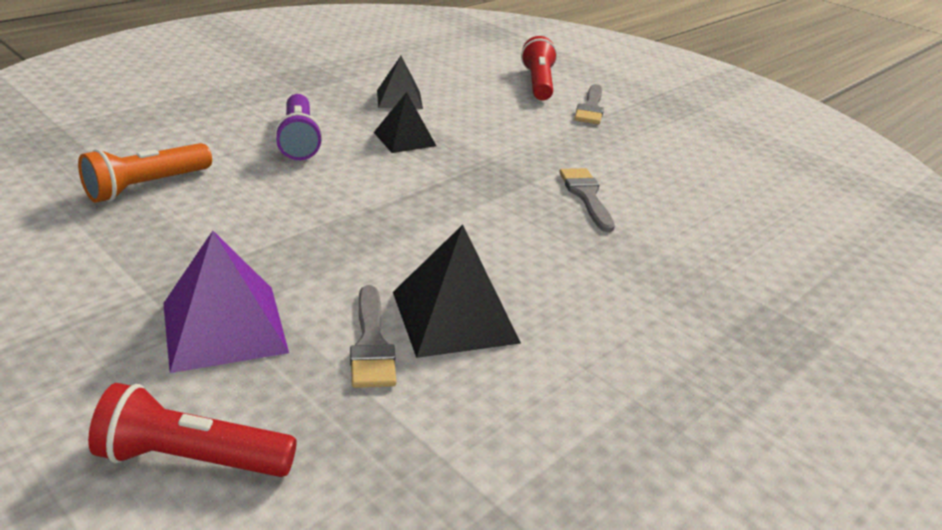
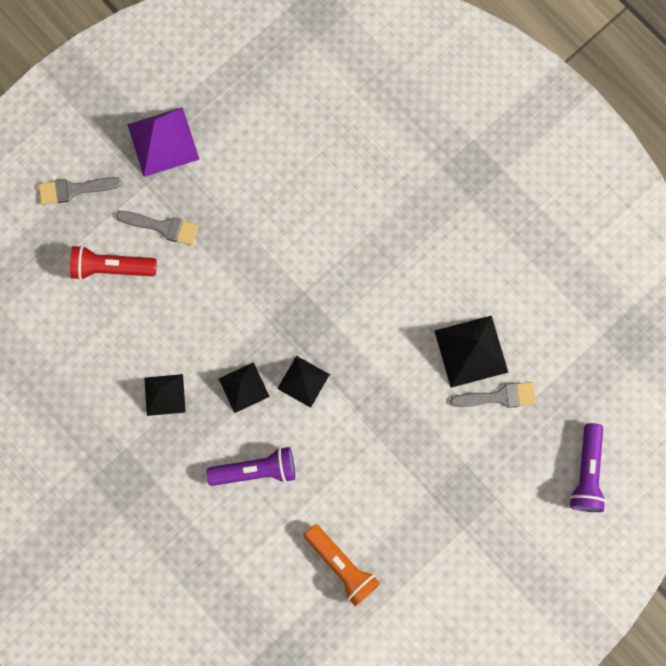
camera: 85 degrees left, 45 degrees up
red flashlight [88,383,297,477] -> purple flashlight [569,423,606,512]
purple pyramid [163,231,289,373] -> purple pyramid moved to [127,107,200,177]
grey brush [559,168,615,232] -> grey brush moved to [38,177,122,205]
none -> black pyramid [277,356,330,408]

